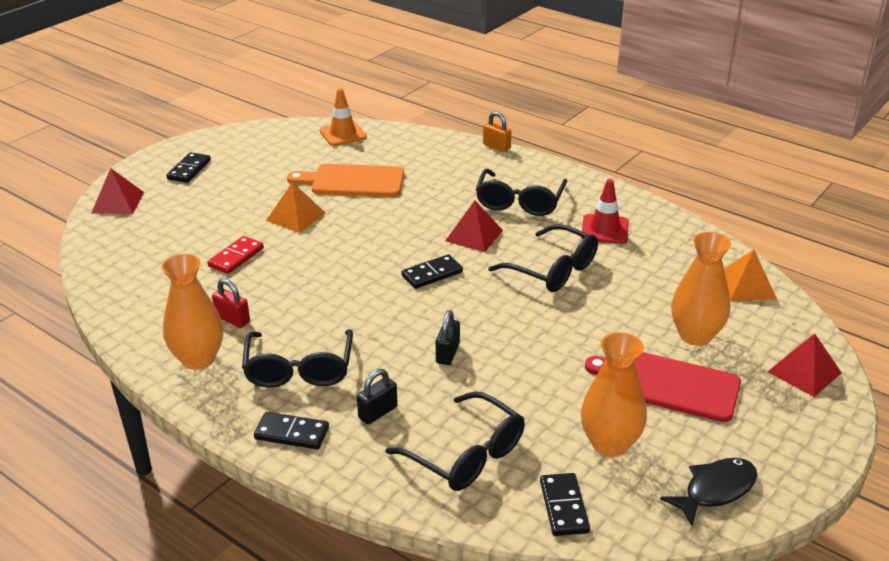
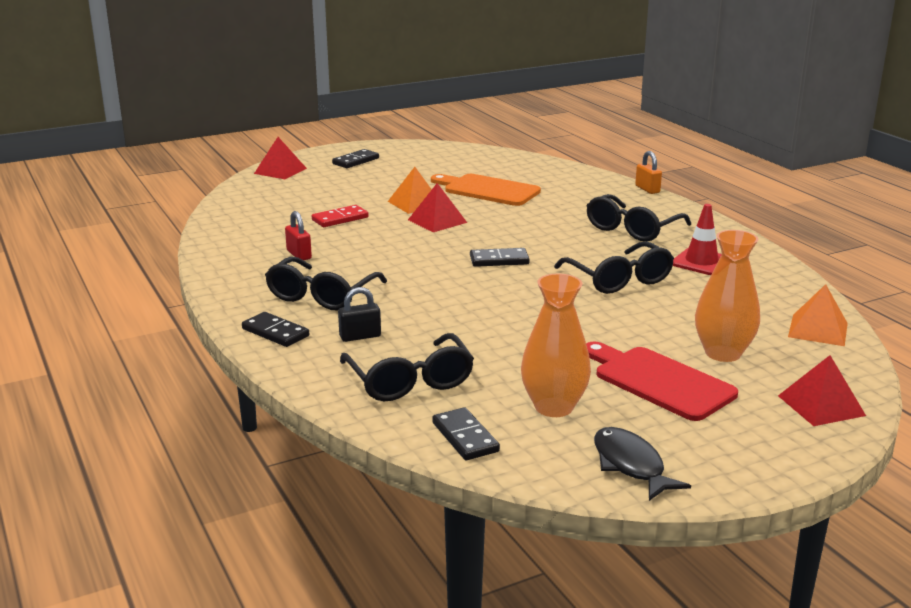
camera: 25 degrees right, 10 degrees down
orange vase [161,254,223,370] -> none
orange traffic cone [319,88,367,146] -> none
black padlock [436,310,460,365] -> none
red pyramid [445,201,503,252] -> red pyramid moved to [408,183,467,232]
black domino [540,473,590,536] -> black domino turned 45 degrees counterclockwise [432,407,500,460]
black fish [660,458,757,526] -> black fish turned 105 degrees counterclockwise [594,427,691,501]

